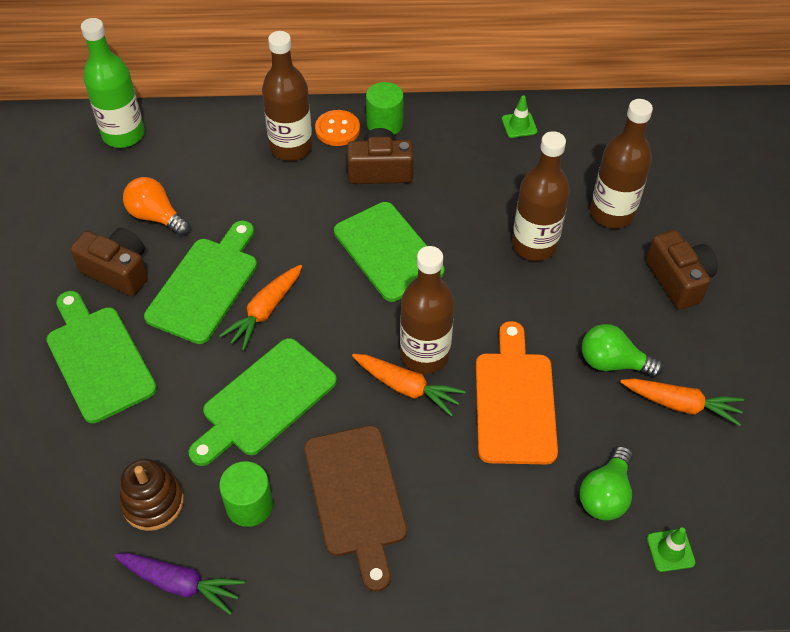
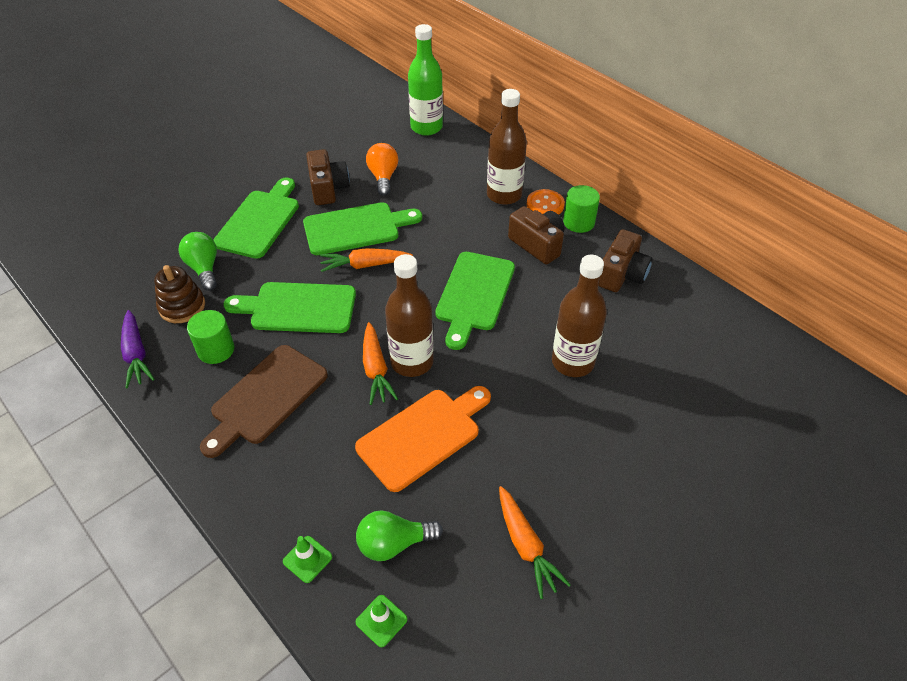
camera: 50 degrees right, 5 degrees down
green traffic cone [502,95,537,138] -> green traffic cone moved to [283,536,332,583]
green light bulb [582,324,664,377] -> green light bulb moved to [178,232,217,291]
brown bottle [590,99,653,228] -> none
brown camera [646,230,718,309] -> brown camera moved to [598,229,652,292]

